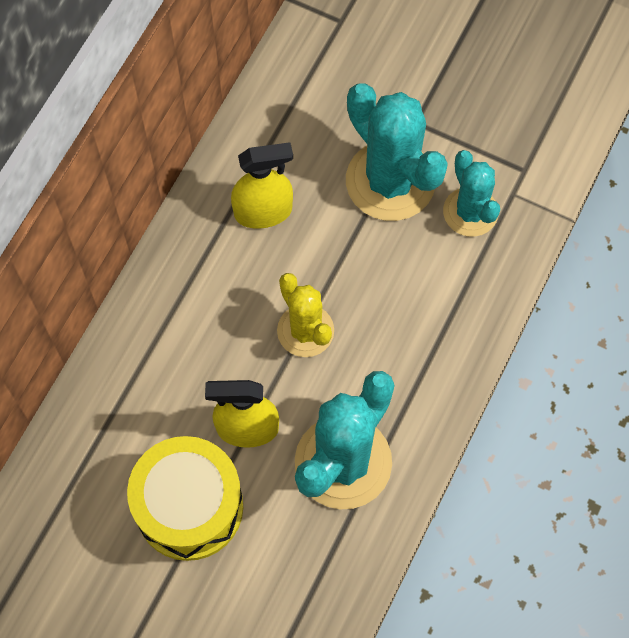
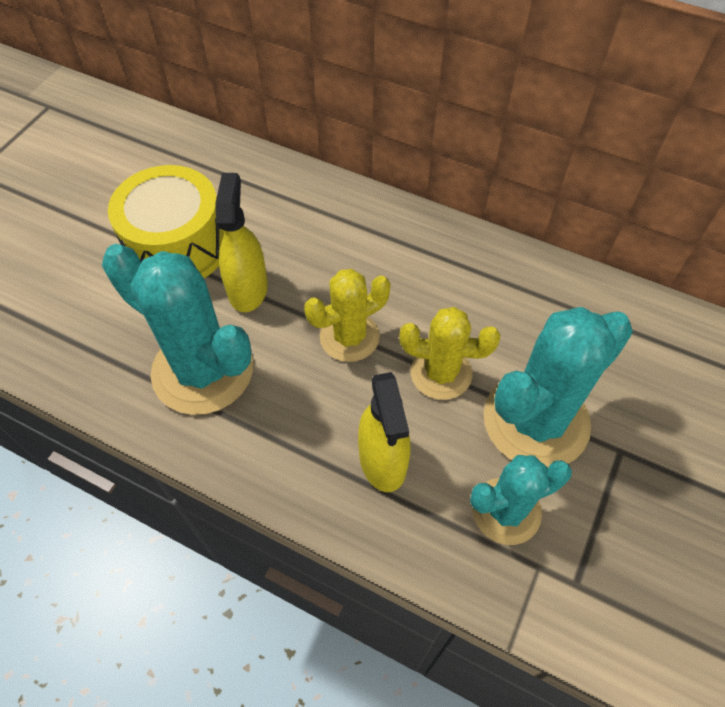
camera: 90 degrees right, 10 degrees down
yellow spray bottle [231,142,293,229] -> yellow spray bottle moved to [358,372,411,492]
none -> yellow cactus [399,307,500,400]

